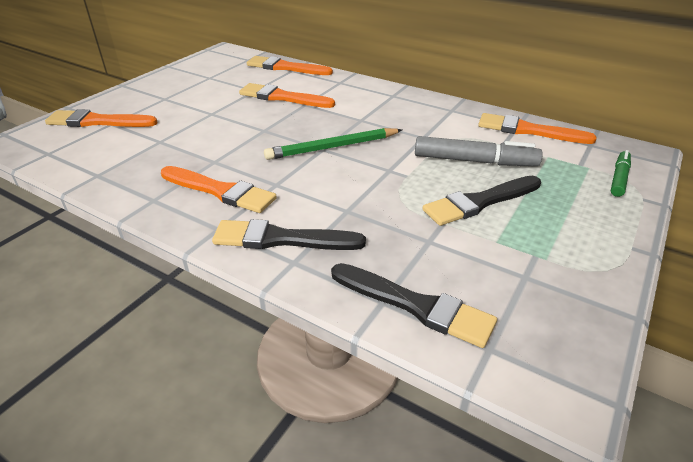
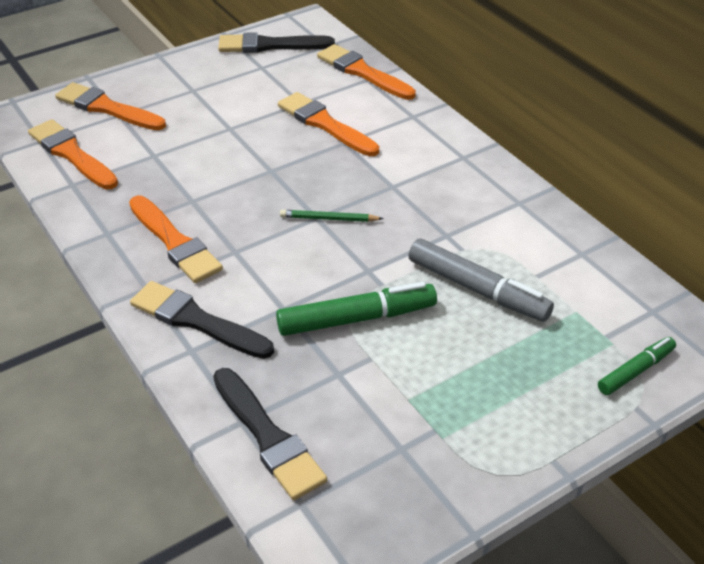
camera: 25 degrees right, 5 degrees up
green pencil [264,128,402,160] -> green pencil [280,210,384,222], size x0.58
black brush [423,176,541,226] -> black brush moved to [218,32,335,53]
orange brush [478,113,596,144] -> orange brush moved to [28,119,118,189]
none -> green marker [276,282,437,336]

